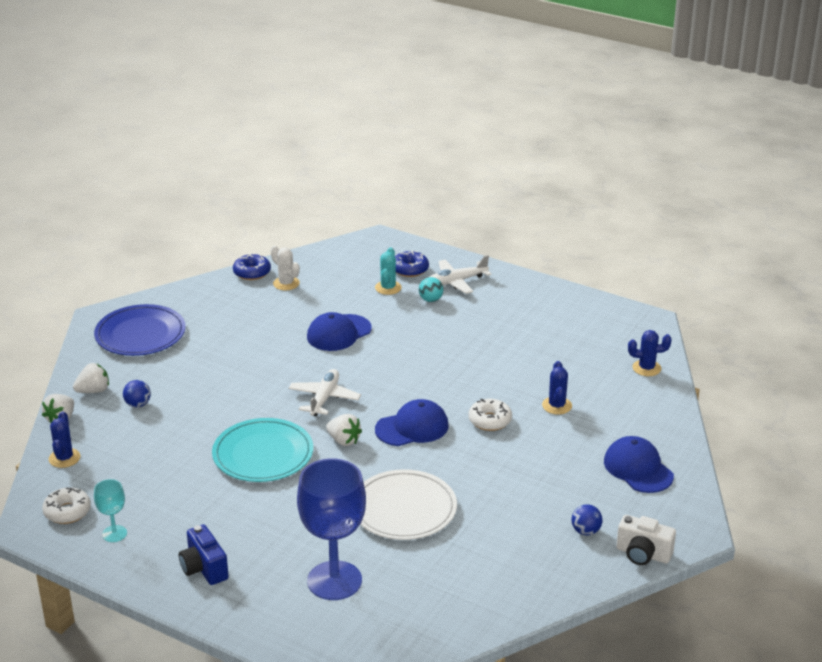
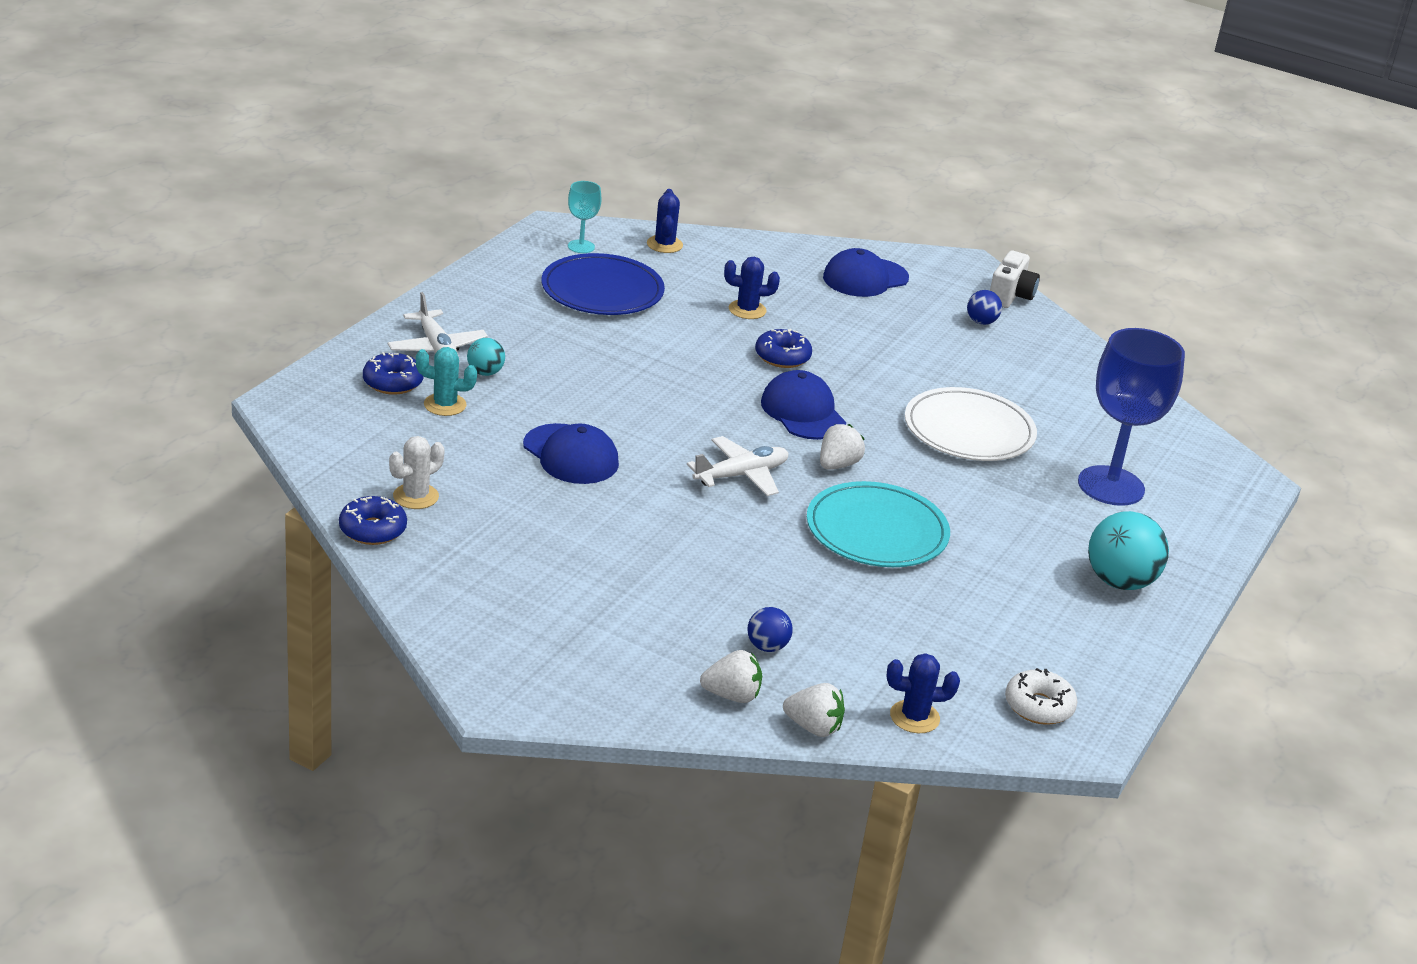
camera: 95 degrees left, 0 degrees up
white strawberry [73,363,109,393] -> white strawberry turned 120 degrees clockwise [700,650,762,703]
blue plate [94,304,186,356] -> blue plate moved to [541,253,665,315]
turquoise goblet [94,479,127,542] -> turquoise goblet moved to [568,181,602,253]
blue camera [179,524,229,585] -> turquoise ball [1088,511,1169,590]
white plane [289,369,361,416] -> white plane turned 135 degrees clockwise [687,436,789,496]
white donut [468,399,512,431] -> blue donut [755,329,812,368]

